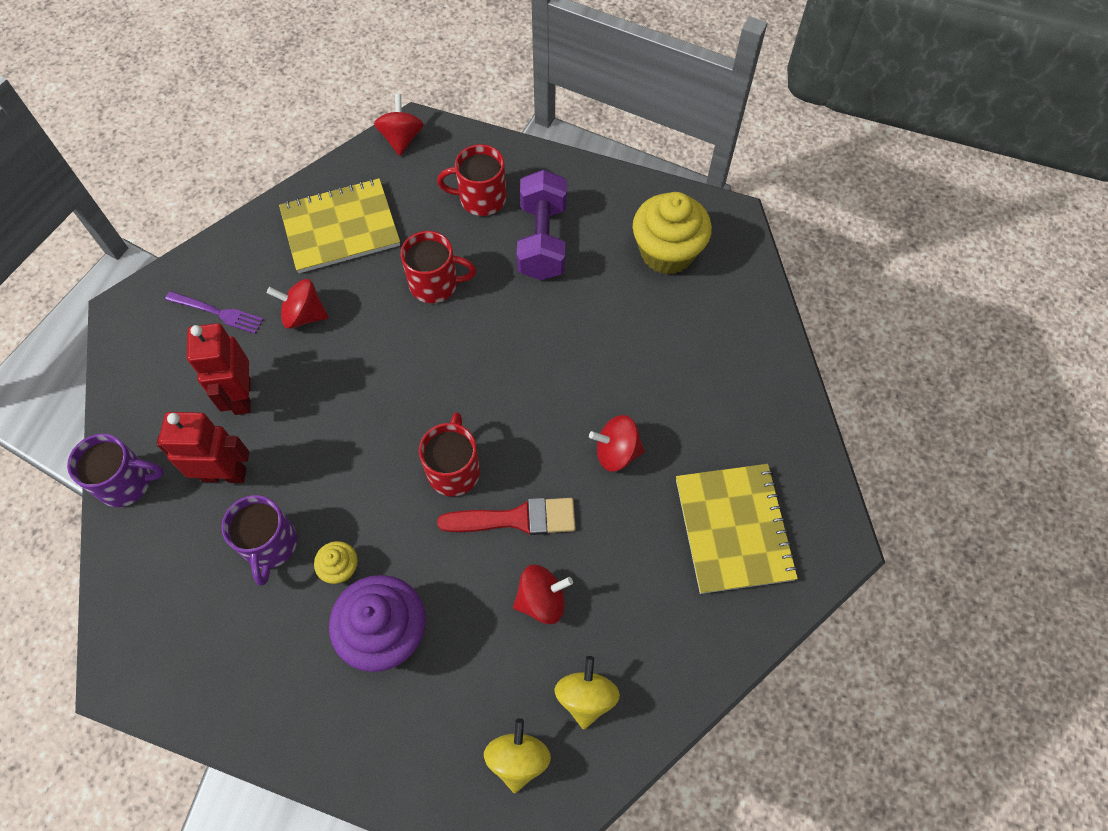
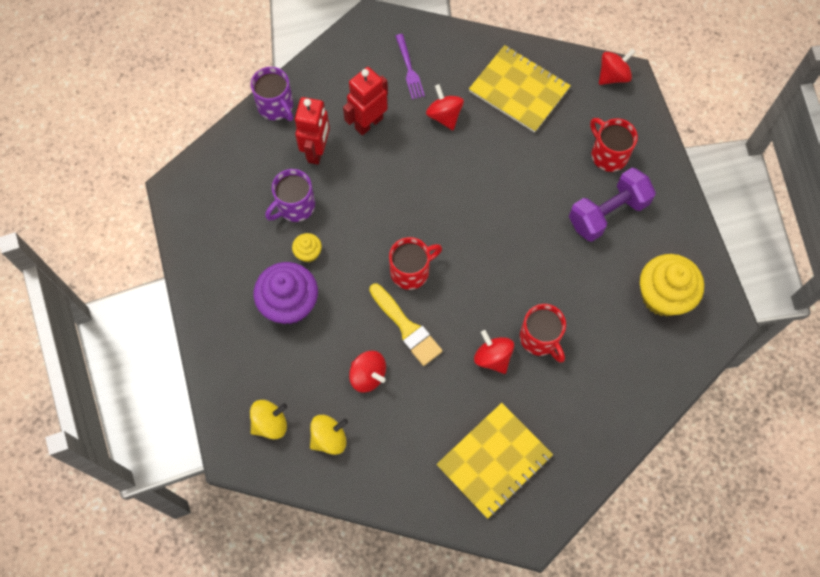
camera: 55 degrees right, 5 degrees up
red robot [156,412,250,483] -> red robot turned 45 degrees clockwise [295,97,330,165]
red mug [401,231,476,303] -> red mug moved to [520,304,566,363]
red brush [437,498,576,535] -> yellow brush [369,284,443,366]

